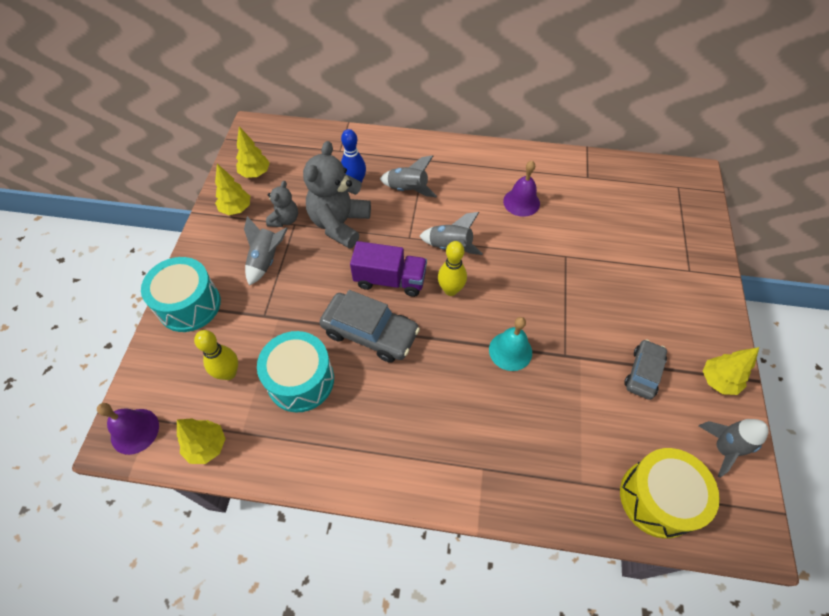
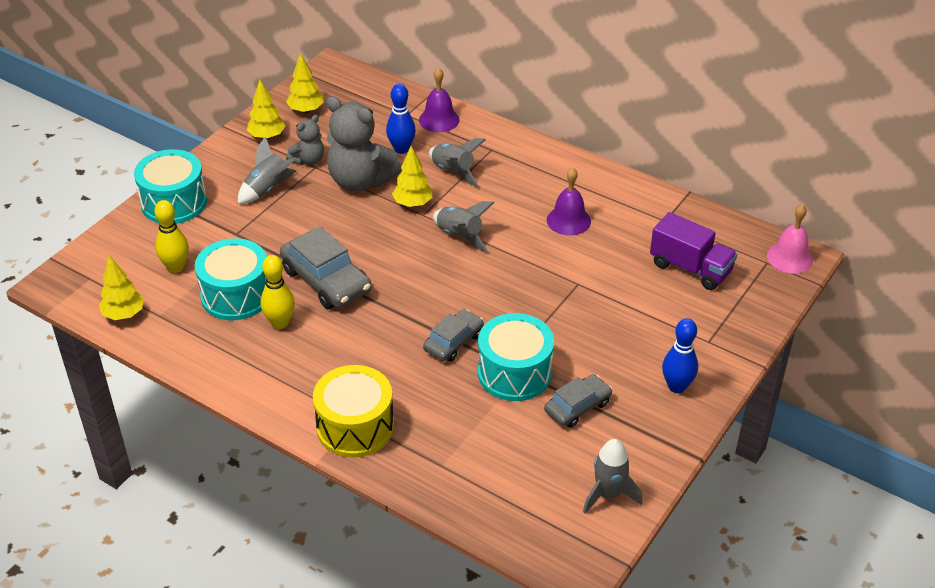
camera: 25 degrees right, 15 degrees down
purple bell [97,403,159,455] -> purple bell moved to [419,68,460,132]
grey teddy bear [303,141,371,249] -> grey teddy bear turned 105 degrees counterclockwise [326,96,402,191]
purple truck [350,241,427,297] -> purple truck moved to [650,212,737,290]
yellow bowling pin [438,241,467,296] -> yellow bowling pin moved to [261,255,295,329]
turquoise bell [489,317,532,371] -> grey car [423,309,484,362]
yellow drum [620,448,720,539] -> yellow drum moved to [313,365,394,457]
yellow tree [703,347,759,395] -> yellow tree moved to [392,146,432,207]
none -> turquoise drum [478,313,554,401]
none -> blue bowling pin [662,318,698,393]
none -> pink bell [767,204,813,274]

